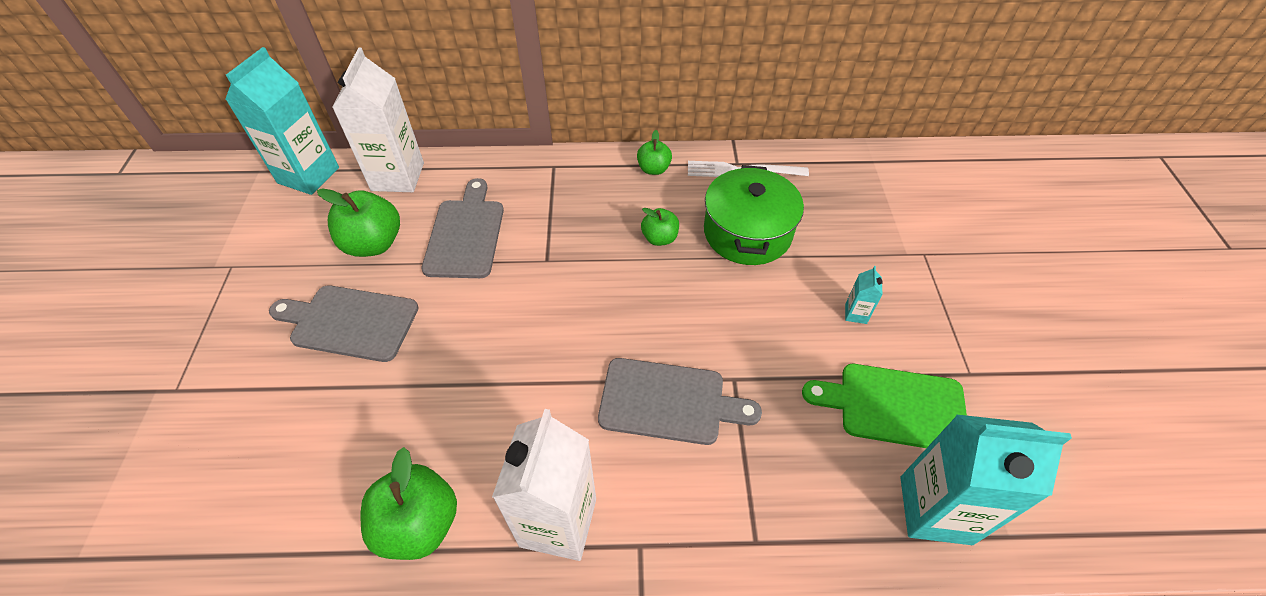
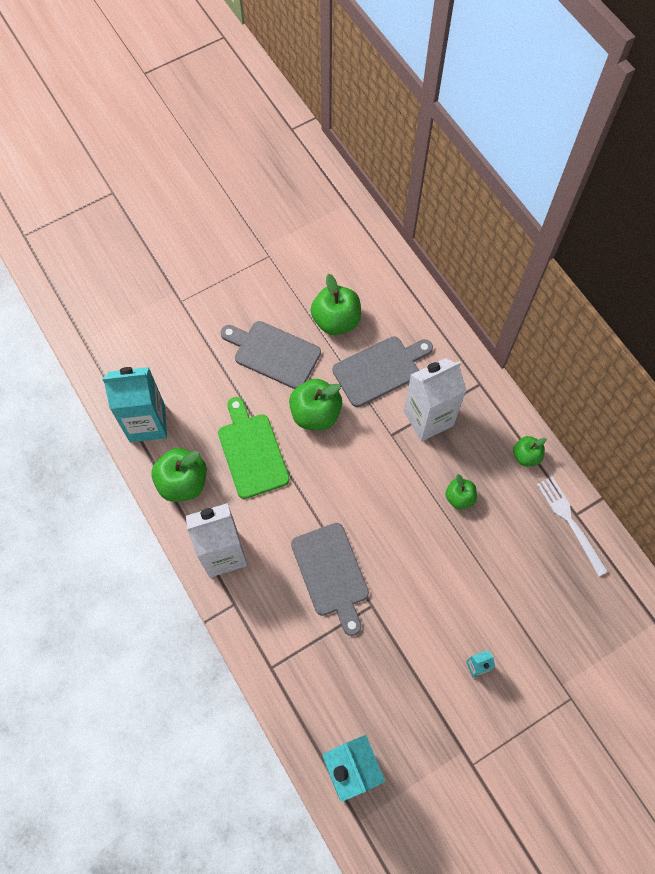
camera: 60 degrees right, 15 degrees up
turquoise carton [225,47,339,195] -> turquoise carton moved to [102,367,167,442]
grey cutting board [269,285,418,362] -> grey cutting board turned 45 degrees counterclockwise [220,321,321,389]
white carton [332,48,424,192] -> white carton moved to [404,358,467,441]
green pot [704,165,804,265] -> none
green cutting board [802,364,967,448] -> green cutting board moved to [218,397,290,499]
none -> green apple [289,379,342,430]

